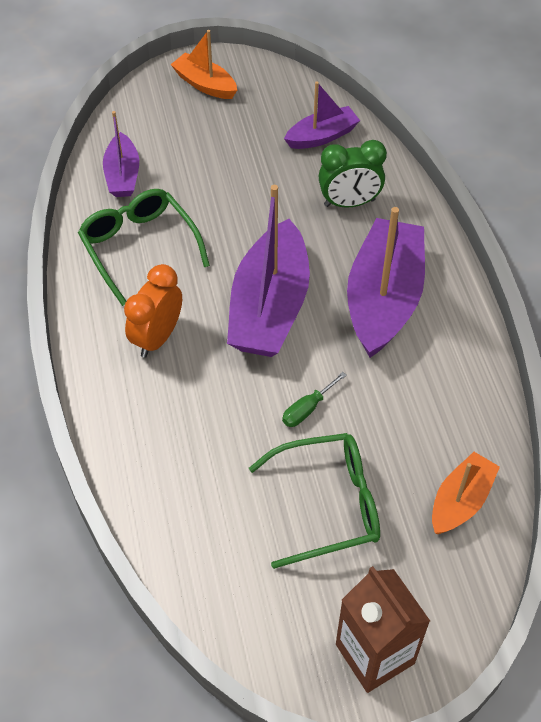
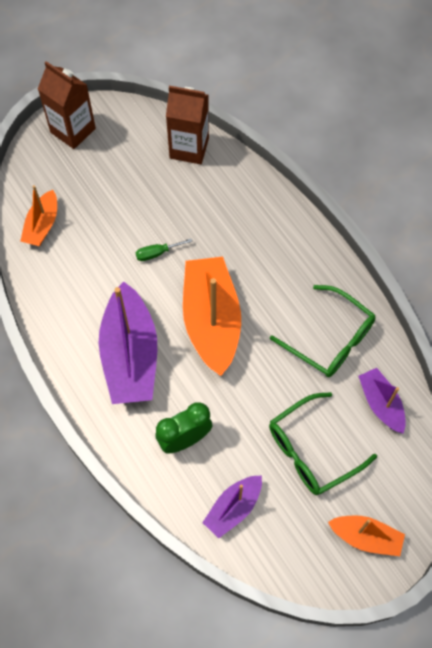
camera: 160 degrees right, 10 degrees up
orange clock [124,264,182,358] -> none
purple boat [227,185,310,357] -> orange boat [183,257,241,376]
green glasses [249,433,380,569] -> green glasses moved to [269,392,377,495]
green screwdriver [282,372,347,427] -> green screwdriver turned 135 degrees counterclockwise [136,239,192,261]
none -> brown carton [166,86,209,164]

